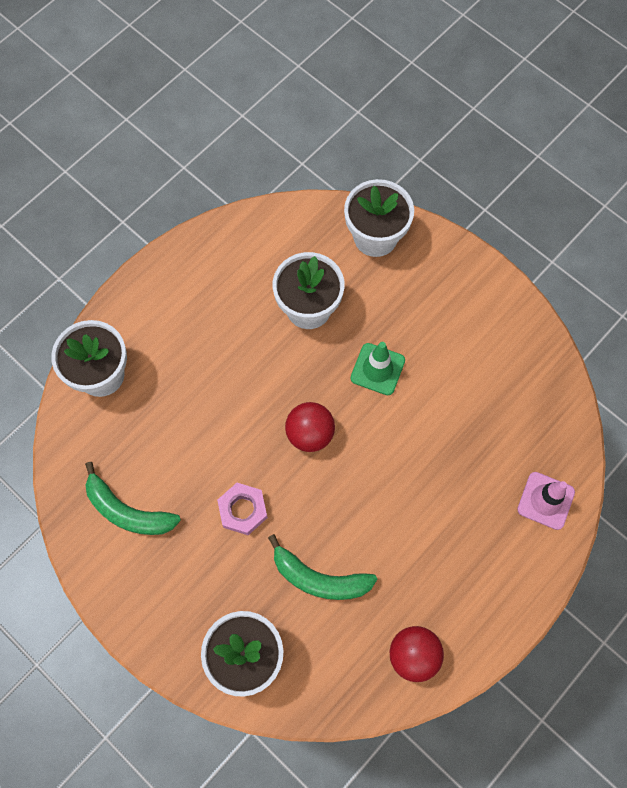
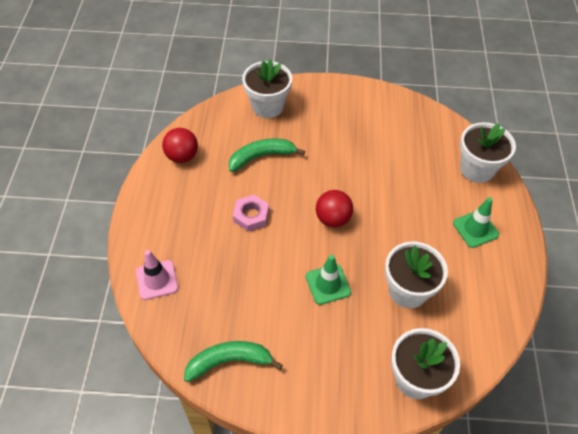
camera: 140 degrees right, 15 degrees down
green banana [85,462,181,535] -> green banana moved to [184,341,283,382]
pink nut [217,483,268,535] -> pink nut moved to [233,195,269,231]
none -> green traffic cone [453,197,499,248]

